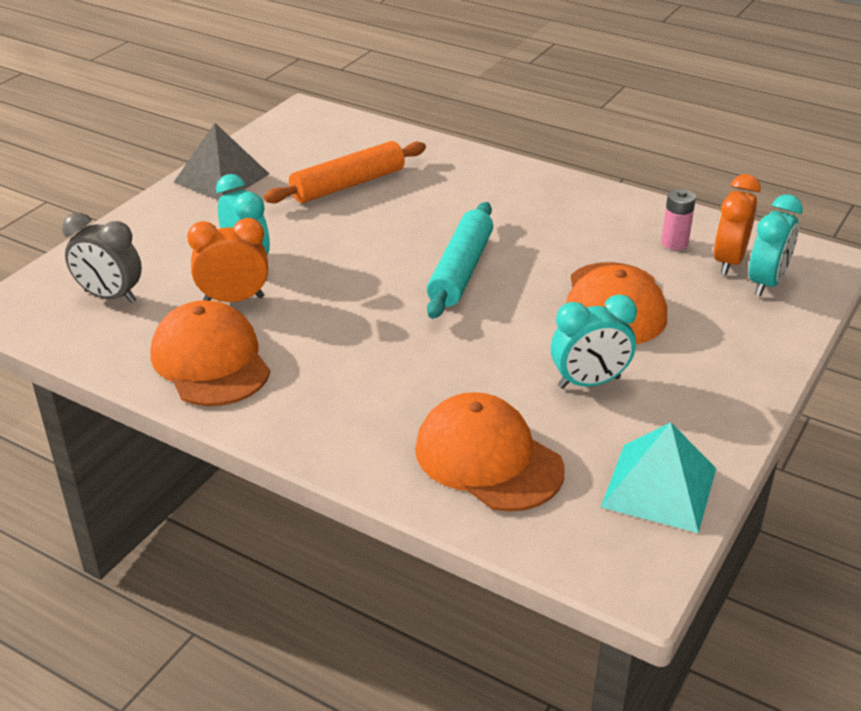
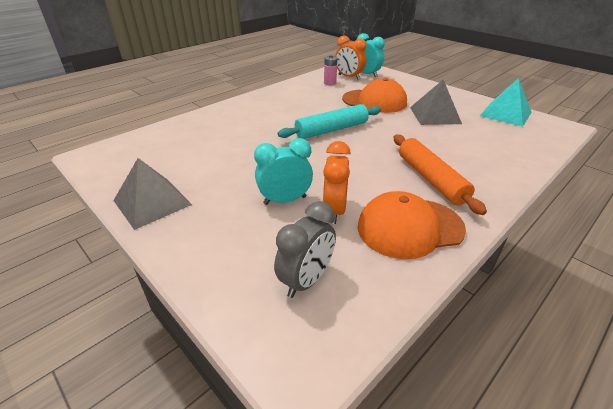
camera: 75 degrees left, 0 degrees up
orange rolling pin [264,141,426,203] -> orange rolling pin moved to [393,135,487,215]
orange cap [415,392,565,512] -> none
turquoise rolling pin [427,202,493,319] -> turquoise rolling pin turned 60 degrees counterclockwise [278,104,381,139]
turquoise clock [551,294,637,389] -> grey pyramid [410,80,462,125]

